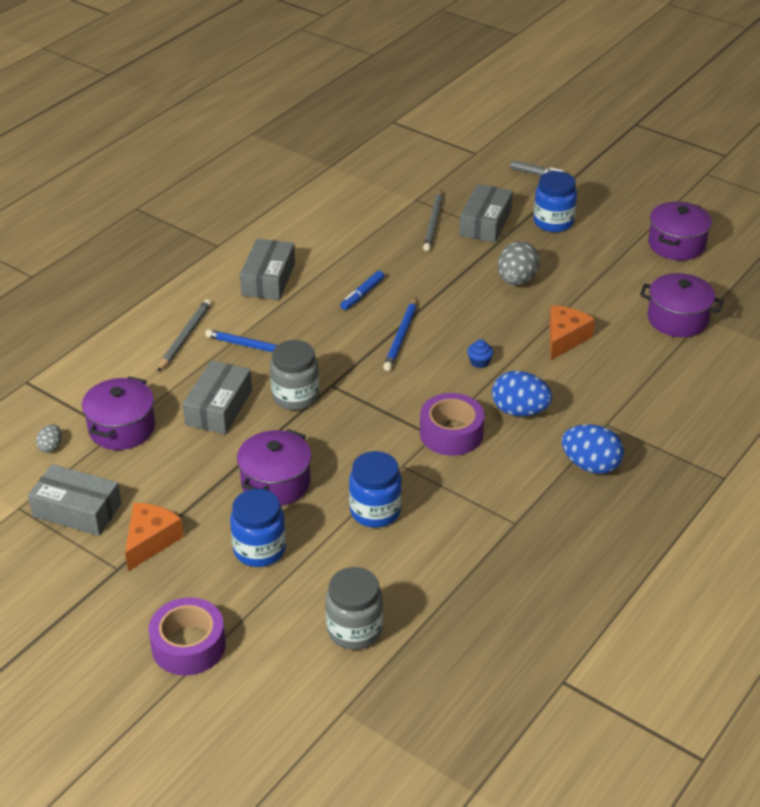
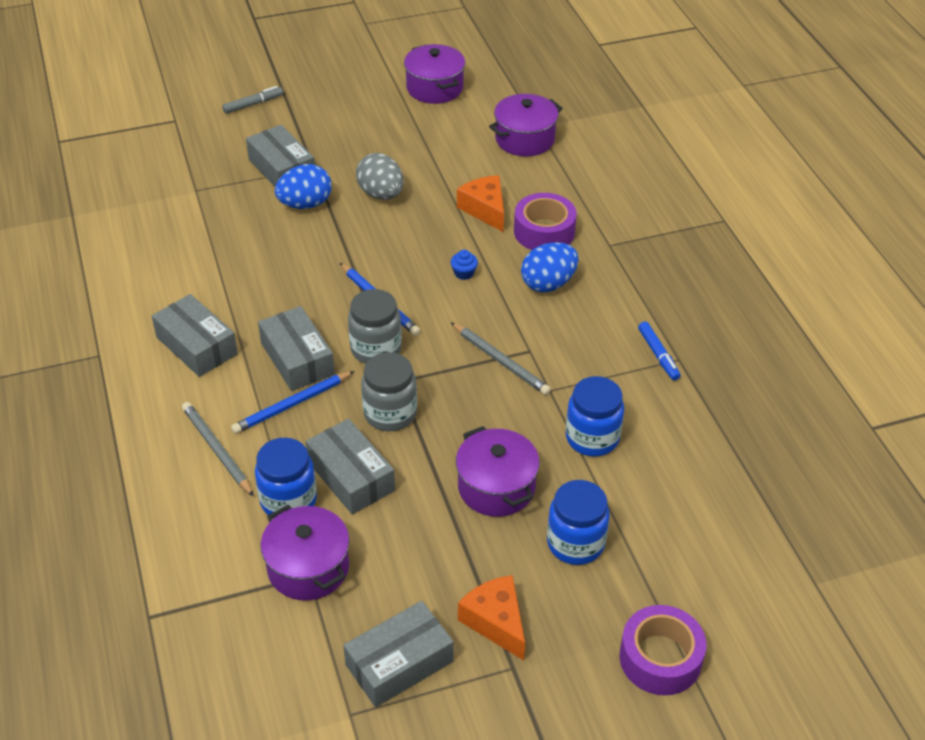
camera: 55 degrees left, 5 degrees up
grey egg [36,424,62,453] -> none
grey jar [326,567,383,650] -> grey jar moved to [348,289,402,364]
blue marker [340,271,384,310] -> blue marker moved to [638,321,680,381]
purple tape [420,393,484,456] -> purple tape moved to [514,193,577,250]
grey pencil [423,189,443,251] -> grey pencil moved to [451,322,551,395]
blue jar [534,171,577,232] -> blue jar moved to [255,438,317,518]
blue egg [561,424,624,474] -> blue egg moved to [275,164,332,209]
none -> grey box [258,306,335,391]

